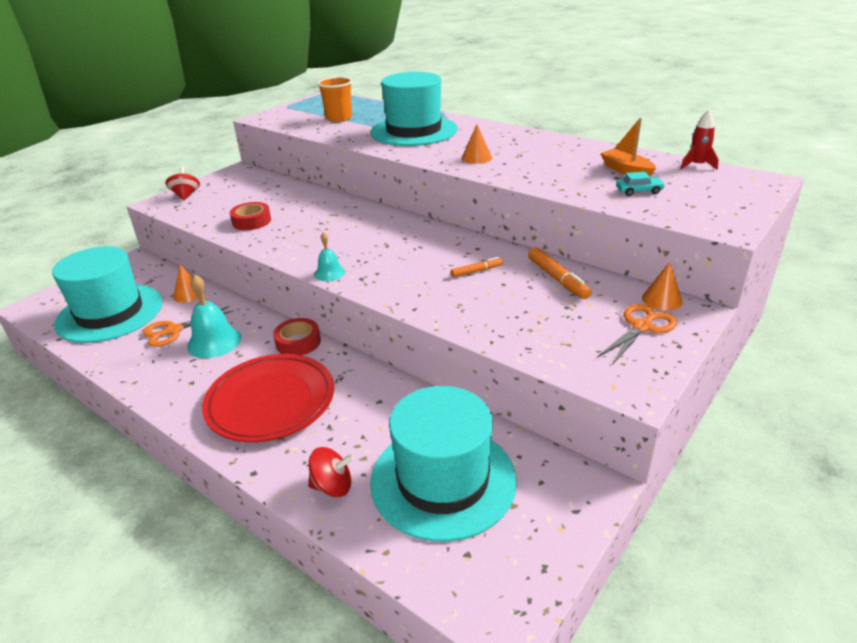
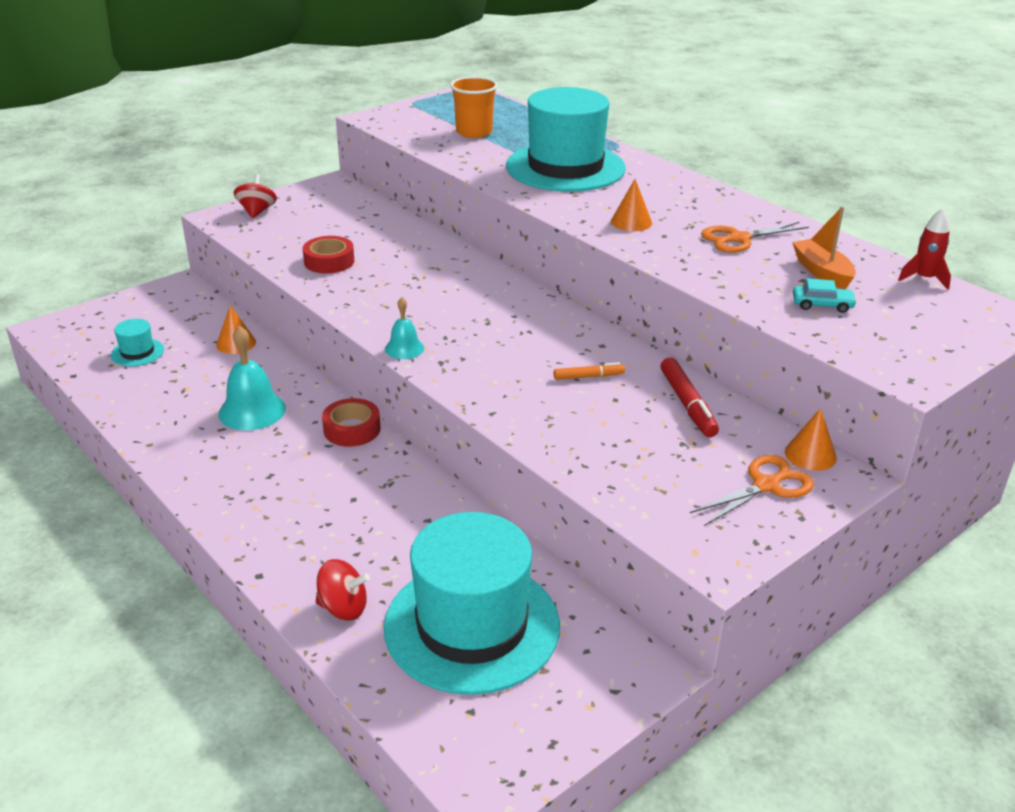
camera: 10 degrees right, 0 degrees up
turquoise hat [52,246,163,343] -> turquoise hat [111,319,164,366], size x0.41
orange scissors [143,306,233,347] -> orange scissors moved to [701,222,809,253]
red plate [202,354,334,442] -> none
orange marker [528,247,591,299] -> red marker [660,357,719,437]

